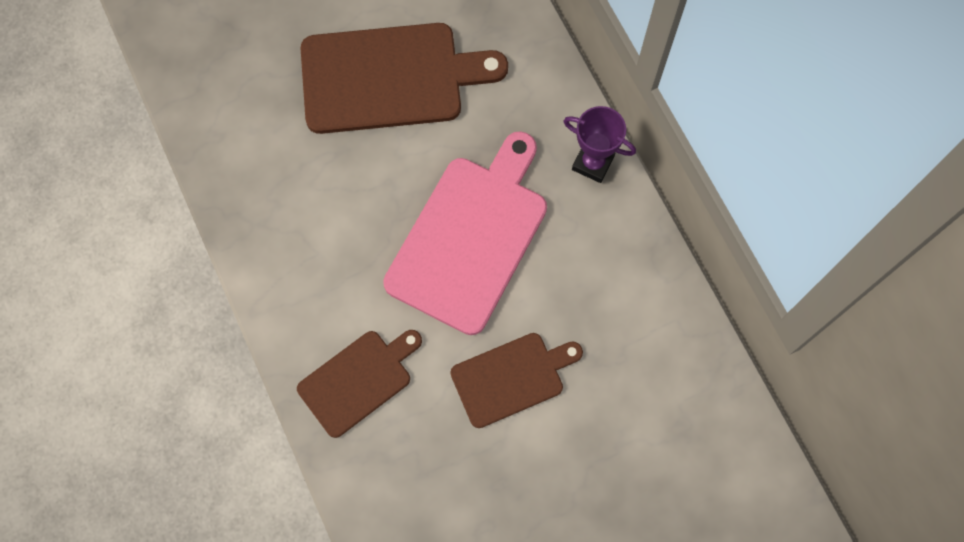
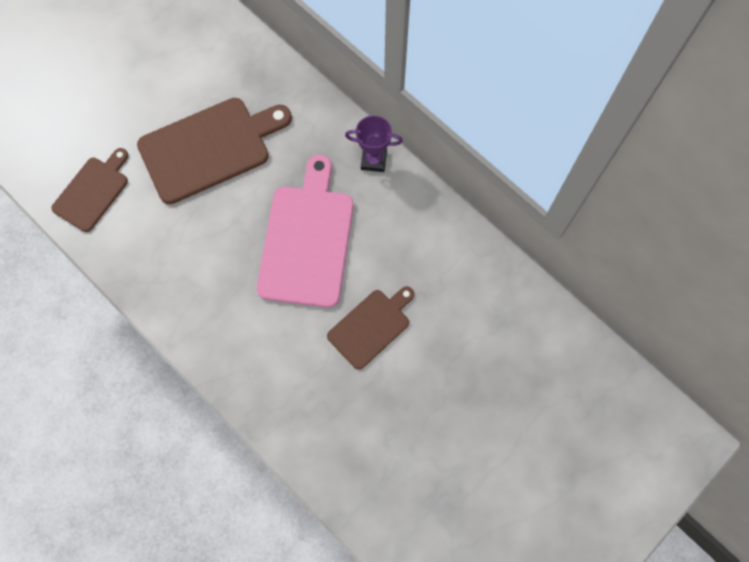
camera: 20 degrees left, 0 degrees up
brown cutting board [297,330,422,438] -> brown cutting board moved to [51,148,128,232]

